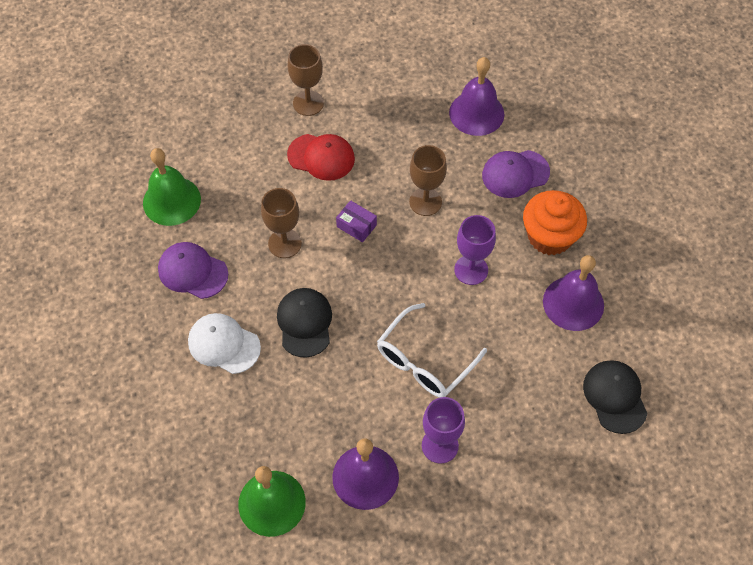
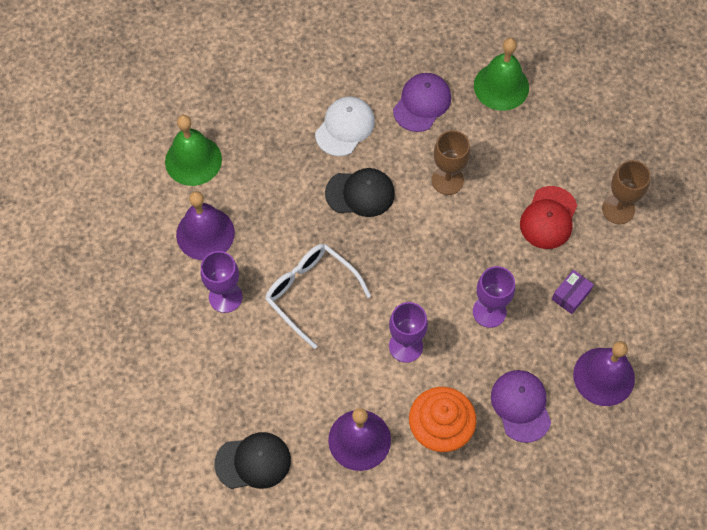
camera: 95 degrees right, 5 degrees up
purple box [336,200,377,242] -> purple box moved to [552,270,594,314]
brown goblet [409,145,447,216] -> purple goblet [473,266,515,328]

